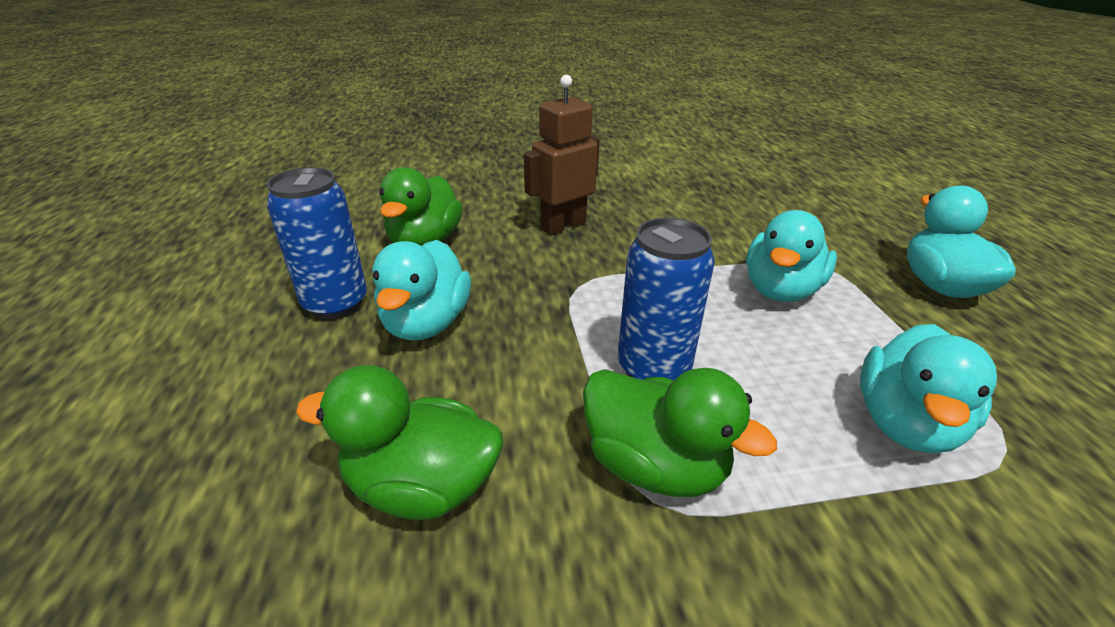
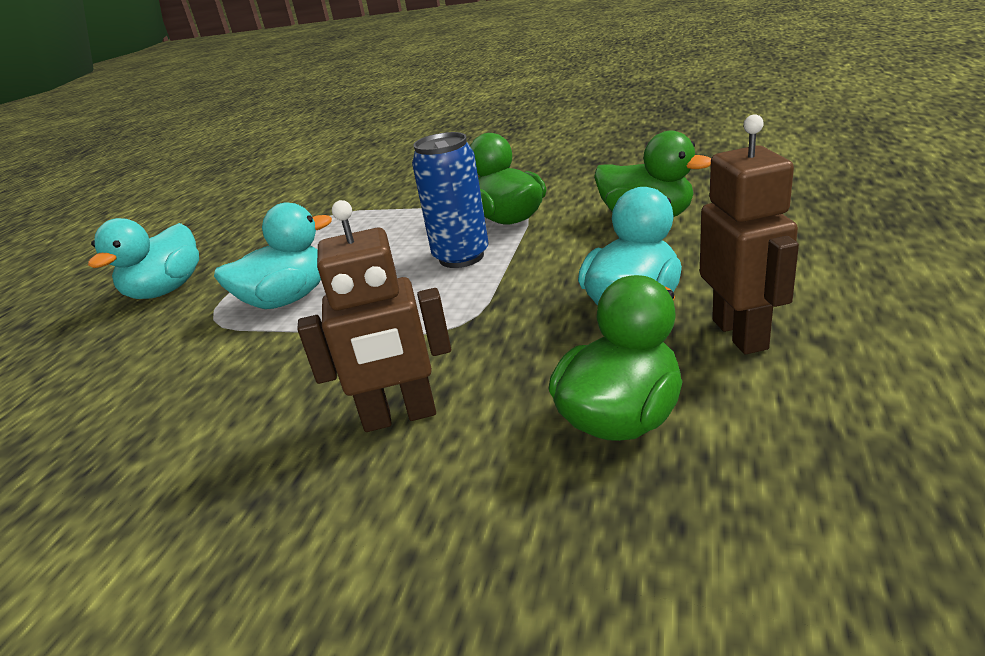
camera: 150 degrees left, 5 degrees down
blue can [267,167,367,319] -> brown robot [700,114,799,354]
turquoise duck [860,324,997,453] -> none

